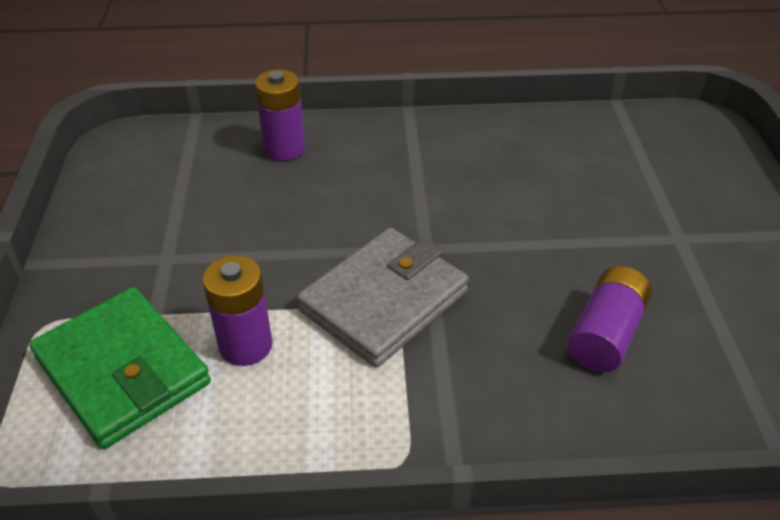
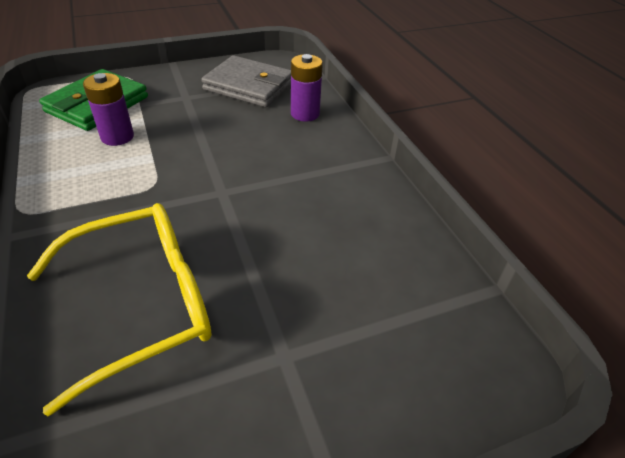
camera: 70 degrees right, 0 degrees up
grey wallet [297,228,469,367] -> grey wallet moved to [201,55,291,107]
purple battery [568,266,652,372] -> yellow glasses [27,203,212,416]

